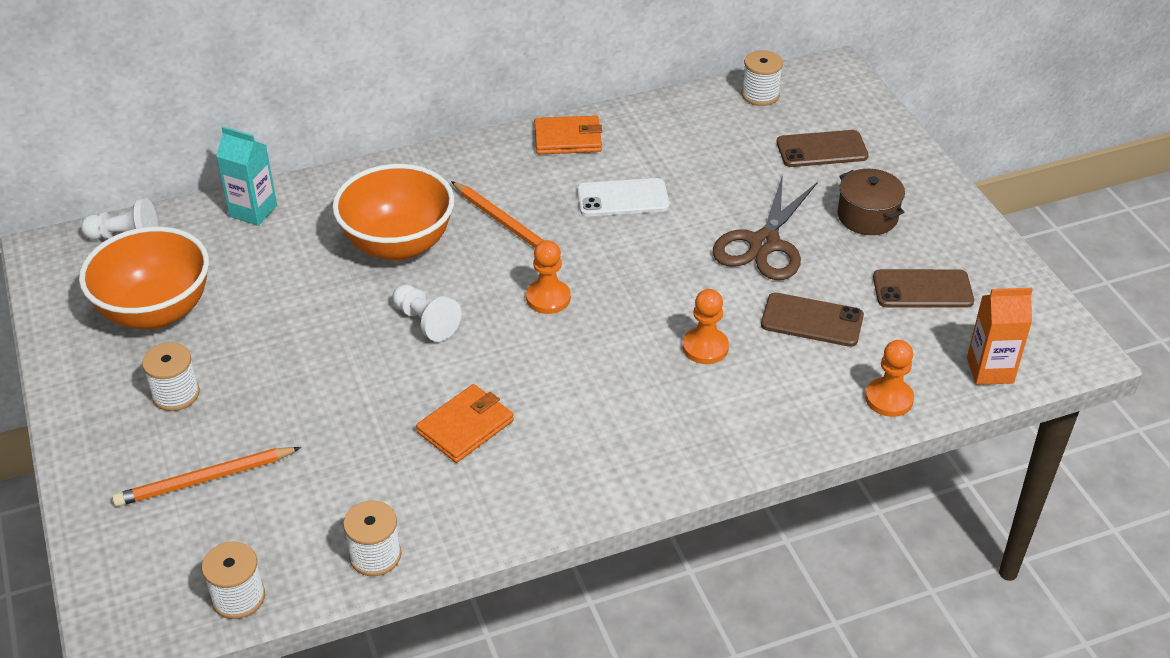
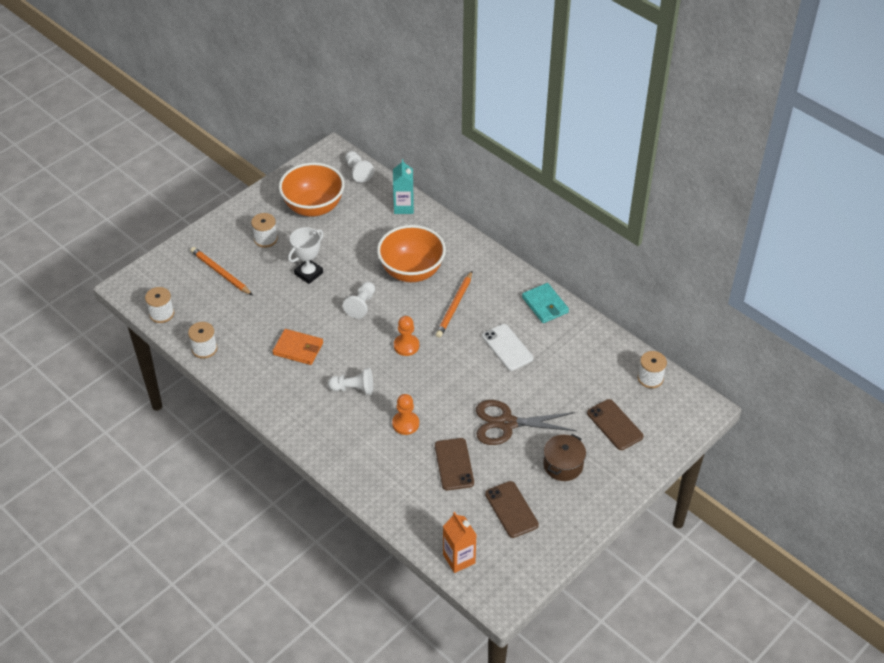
camera: 65 degrees right, 5 degrees up
orange wallet [534,115,602,154] -> turquoise wallet [522,283,569,323]
orange pawn [865,340,914,417] -> none
none -> white trophy [288,227,324,284]
none -> white pawn [328,368,373,395]

